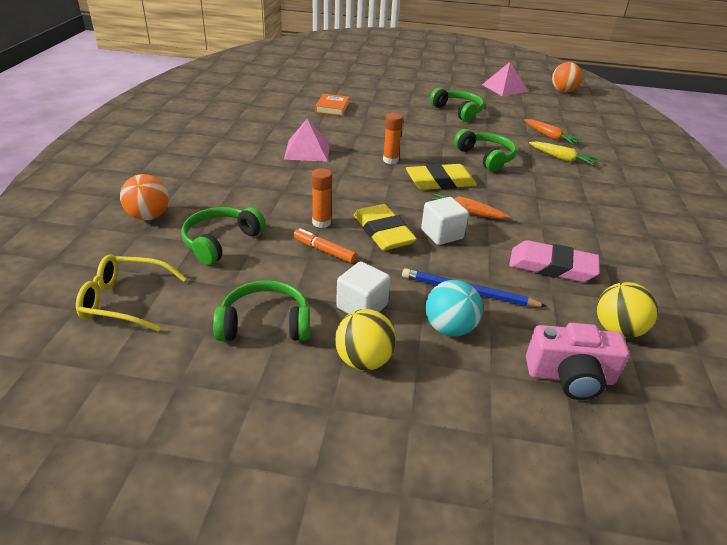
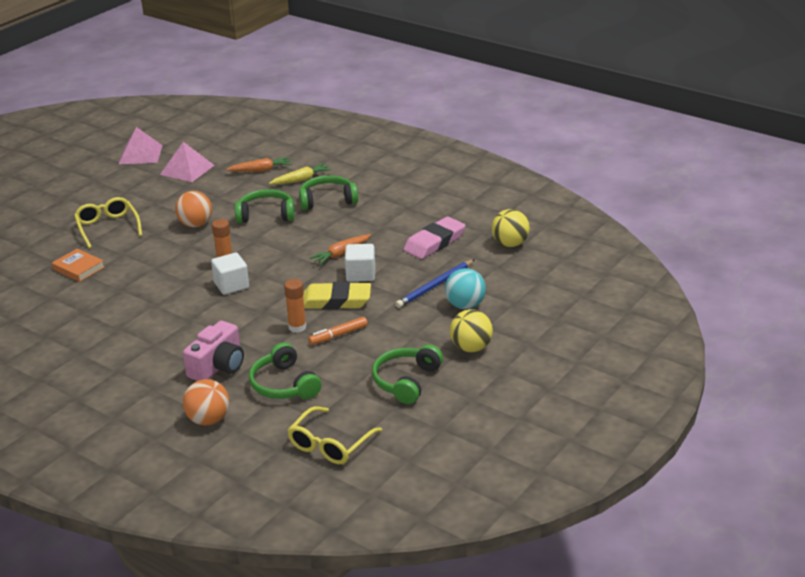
camera: 60 degrees left, 5 degrees down
pink pyramid [284,119,330,162] -> pink pyramid moved to [160,142,214,182]
white cube [336,261,391,314] -> white cube moved to [211,253,249,295]
yellow eraser [406,164,477,190] -> none
green headphones [430,88,484,122] -> green headphones moved to [299,175,358,210]
pink camera [526,323,629,400] -> pink camera moved to [183,321,244,381]
orange ball [552,62,582,92] -> orange ball moved to [175,191,212,227]
none -> yellow glasses [74,197,142,248]

